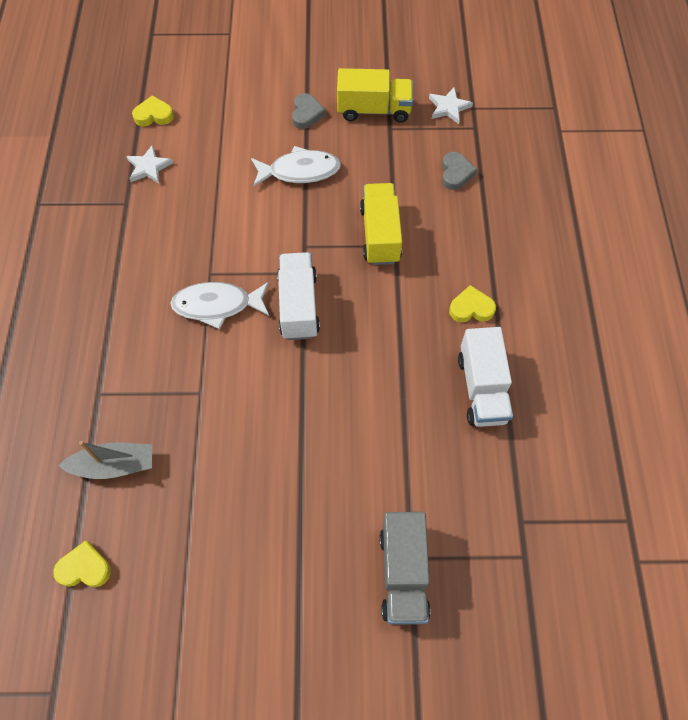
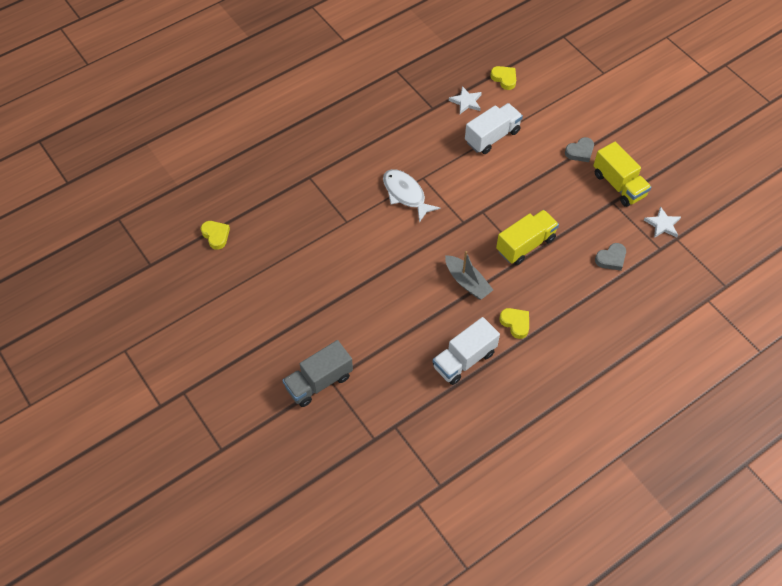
camera: 55 degrees right, 5 degrees down
grey boat [58,441,152,479] -> grey boat moved to [445,251,493,300]
white fish [251,146,341,187] -> none
white truck [277,252,320,340] -> white truck moved to [465,103,523,154]

